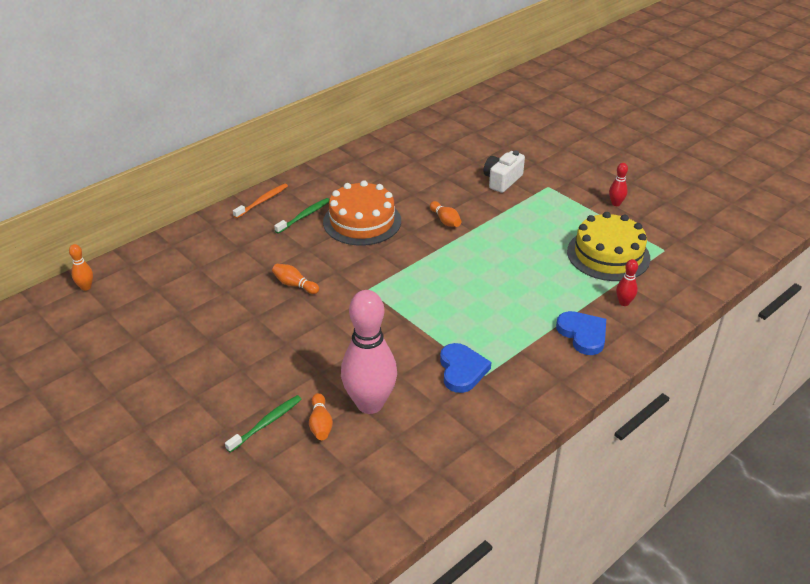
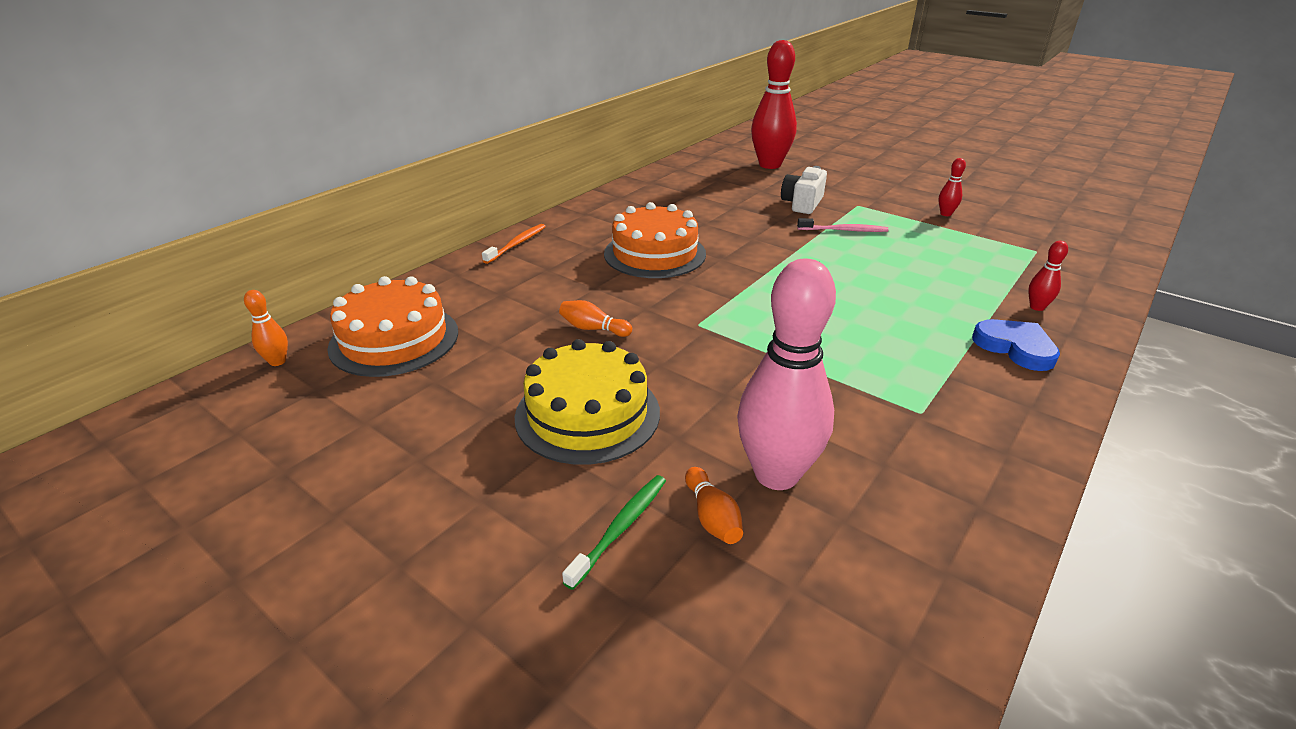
camera: 10 degrees left, 5 degrees down
green toothbrush [274,198,330,234] -> none
orange bowling pin [430,201,461,227] -> none
blue heart [440,343,491,393] -> none
yellow cake [567,212,650,281] -> yellow cake moved to [515,339,660,465]
none -> orange cake [327,276,458,377]
none -> red bowling pin [751,40,797,169]
none -> pink toothbrush [797,218,889,232]

